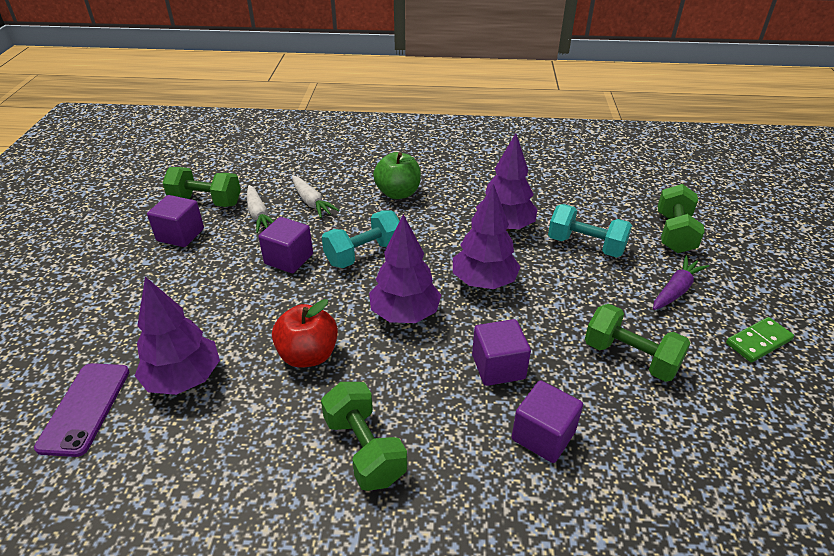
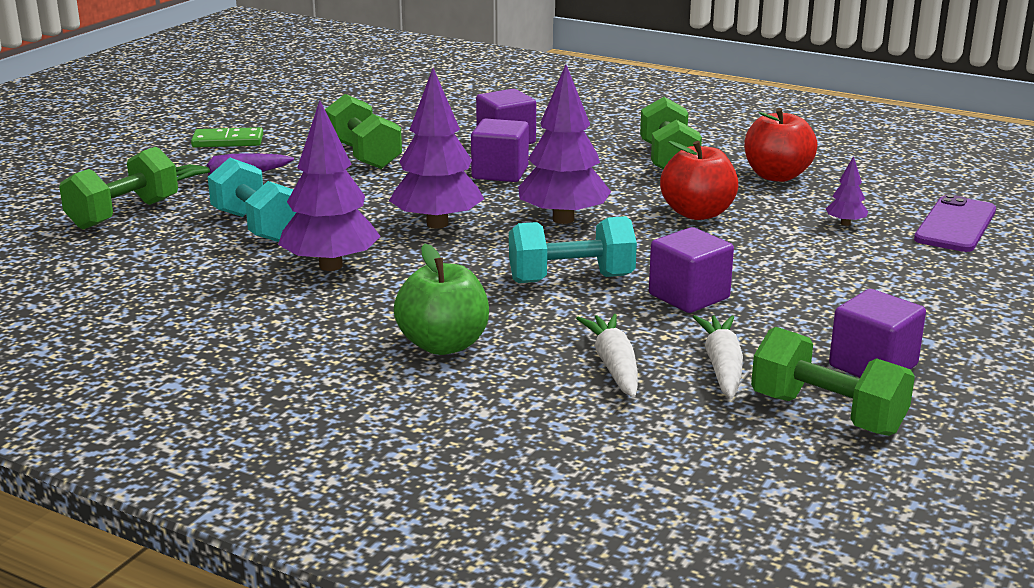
camera: 155 degrees left, 15 degrees down
purple tree [135,277,220,395] -> purple tree [826,156,868,226], size x0.45
none -> red apple [744,108,817,182]

